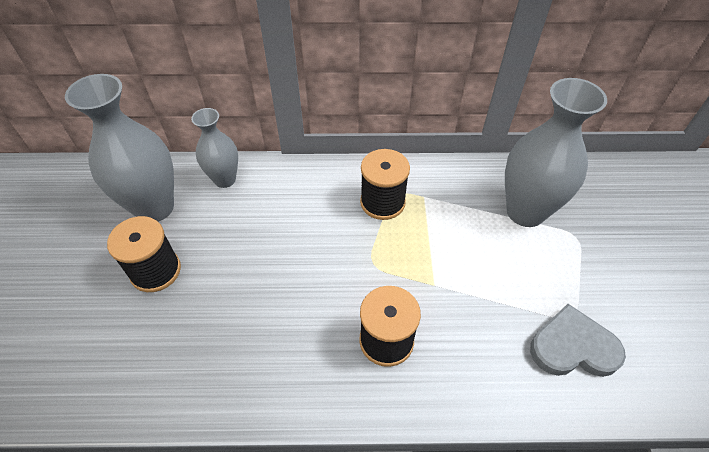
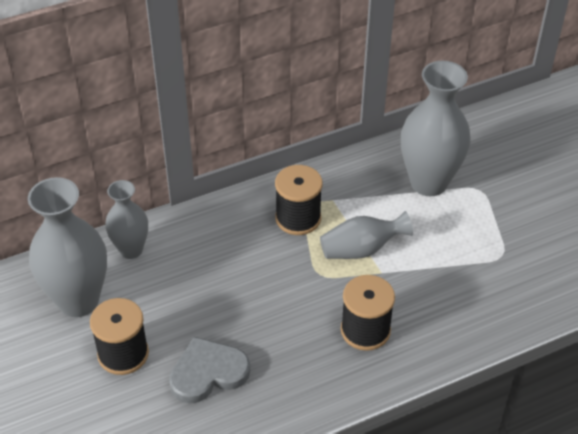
camera: 25 degrees left, 5 degrees down
grey heart [530,304,626,377] -> grey heart moved to [169,337,250,404]
none -> grey vase [320,211,413,259]

